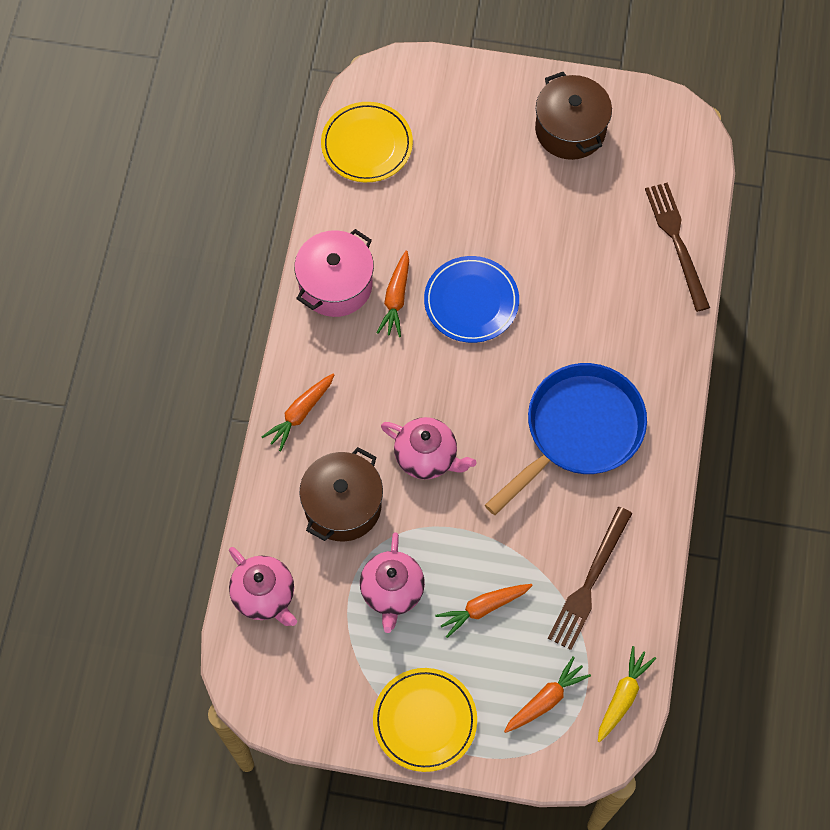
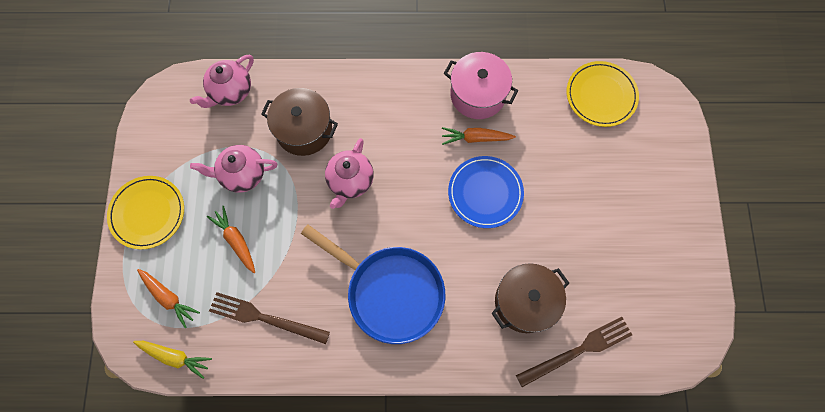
camera: 80 degrees right, 5 degrees up
orange carrot [262,373,335,451] -> none
brown pot [535,72,612,160] -> brown pot moved to [492,263,569,333]

